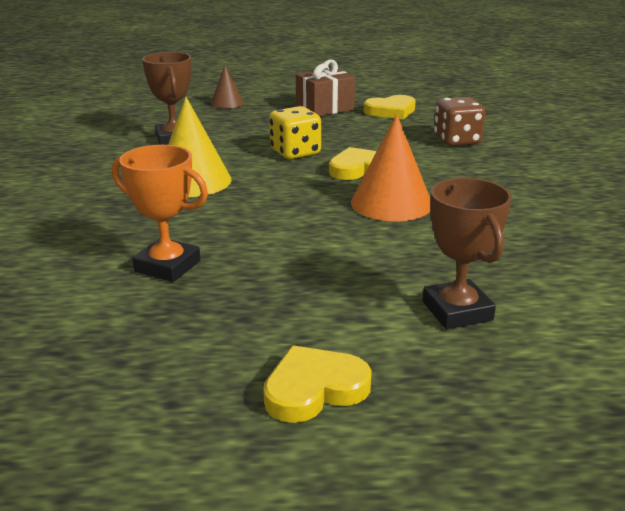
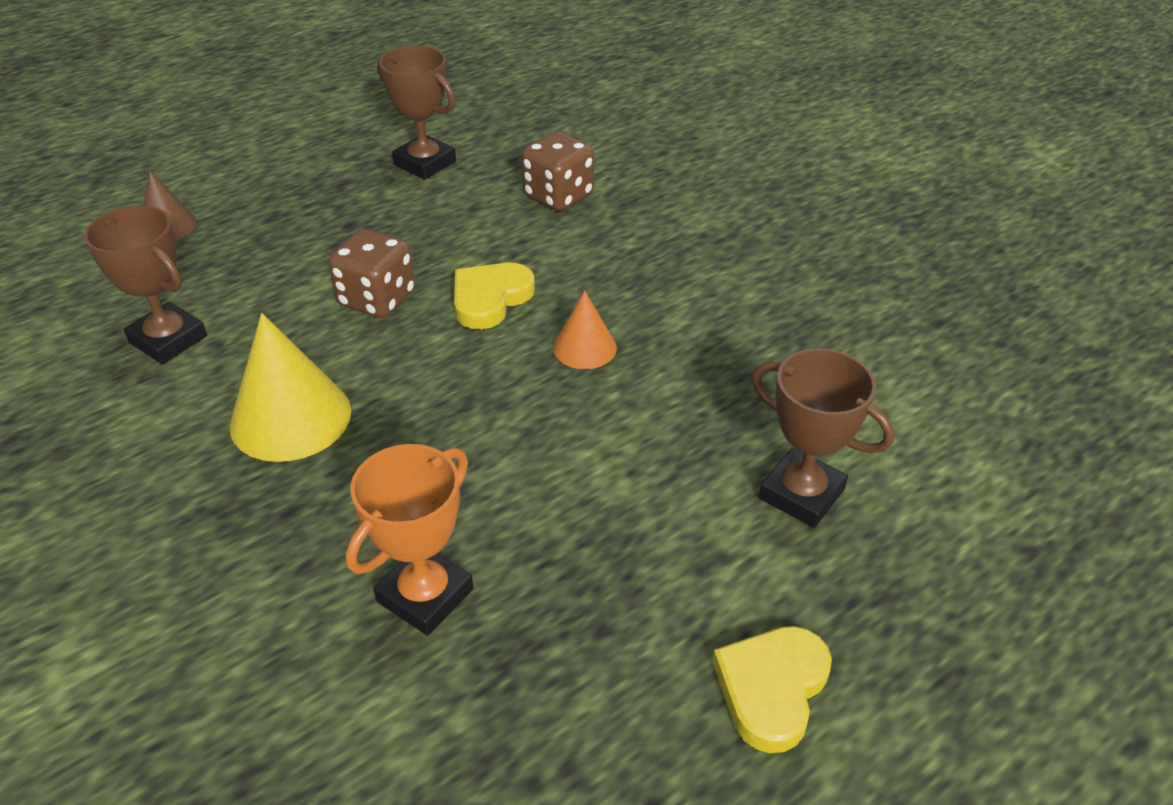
camera: 35 degrees left, 15 degrees up
orange trophy [112,145,208,282] -> orange trophy turned 45 degrees counterclockwise [346,444,473,635]
yellow dice [269,106,321,159] -> brown dice [328,229,415,318]
brown gift [296,59,355,116] -> none
orange cone [351,114,430,222] -> orange cone [553,291,617,369], size x0.58
yellow heart [363,95,416,119] -> brown trophy [377,45,456,179]

